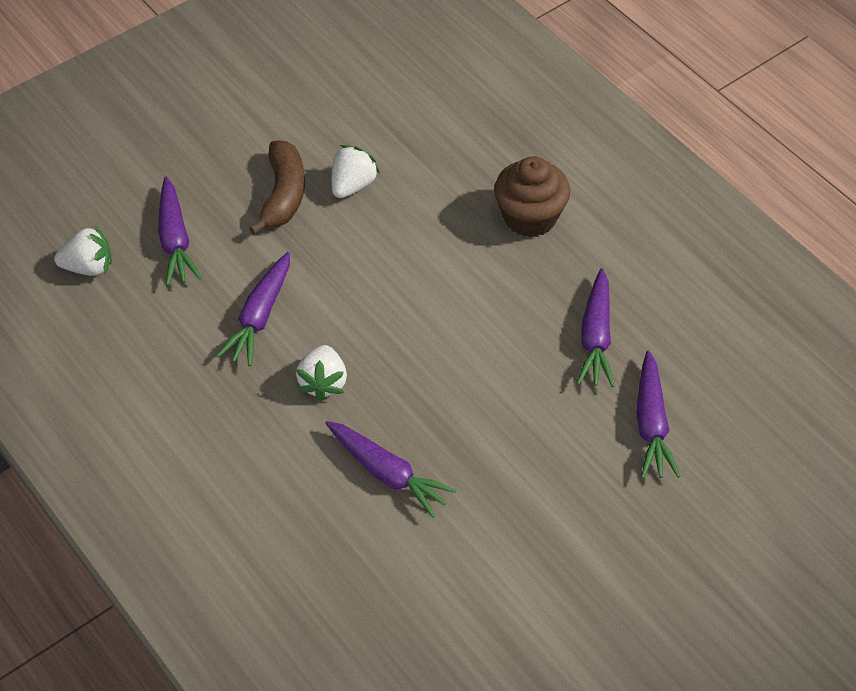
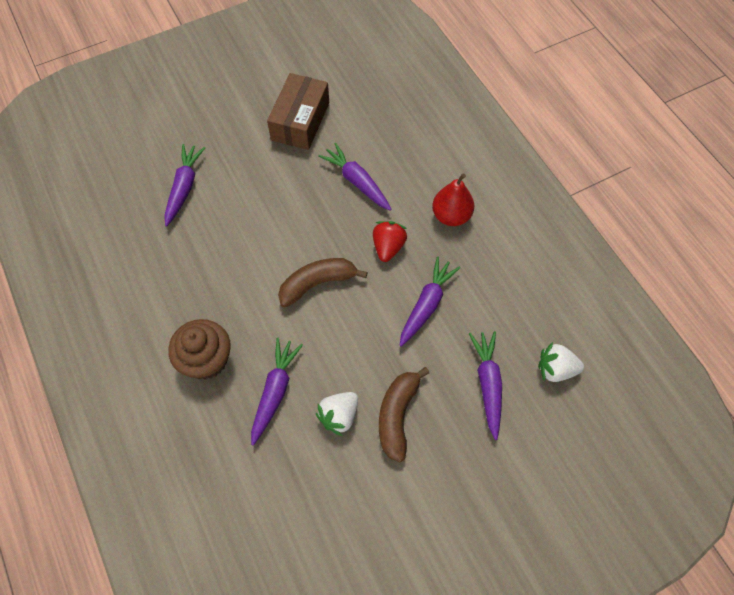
camera: 170 degrees left, 10 degrees up
white strawberry [296,345,347,401] -> red strawberry [373,221,407,262]
purple carrot [577,268,614,387] -> purple carrot moved to [251,338,303,446]
none -> brown box [267,73,329,150]
none -> brown banana [278,258,368,307]
none -> red pear [432,173,474,226]

